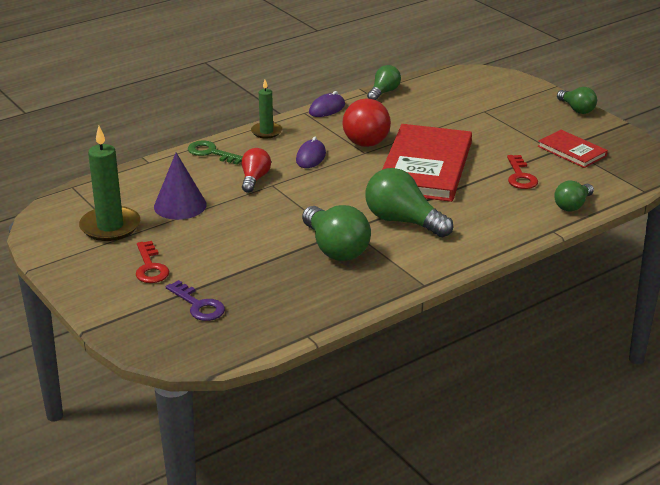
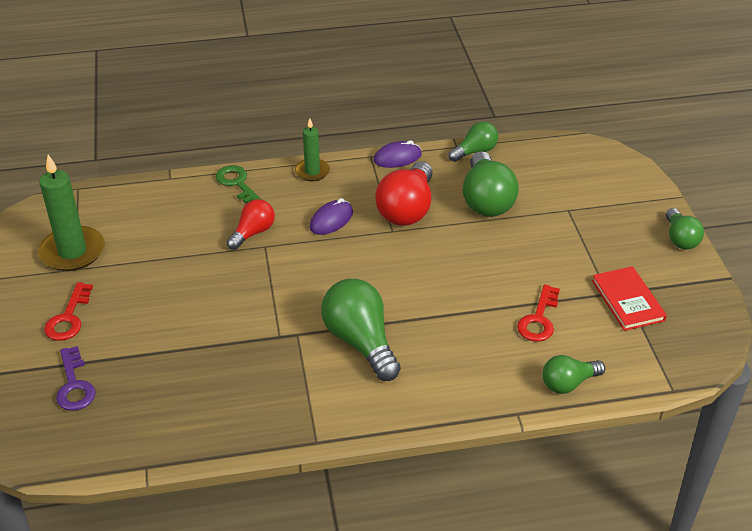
camera: 25 degrees right, 10 degrees up
purple cone [154,152,207,220] -> none
green light bulb [302,205,371,261] -> green light bulb moved to [463,151,519,217]
red book [382,124,472,202] -> none

